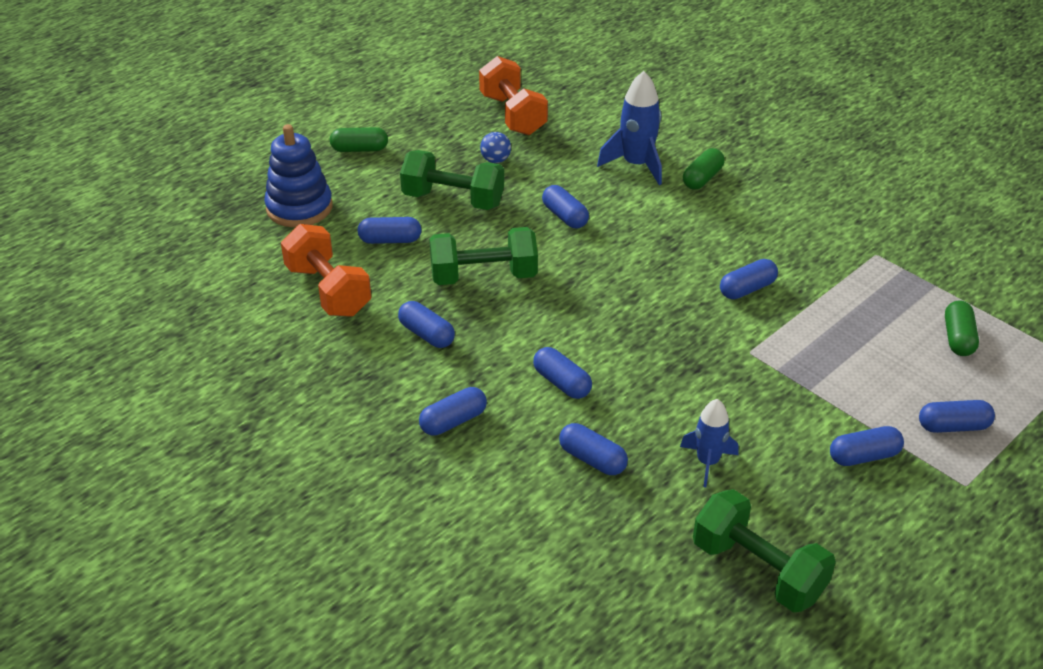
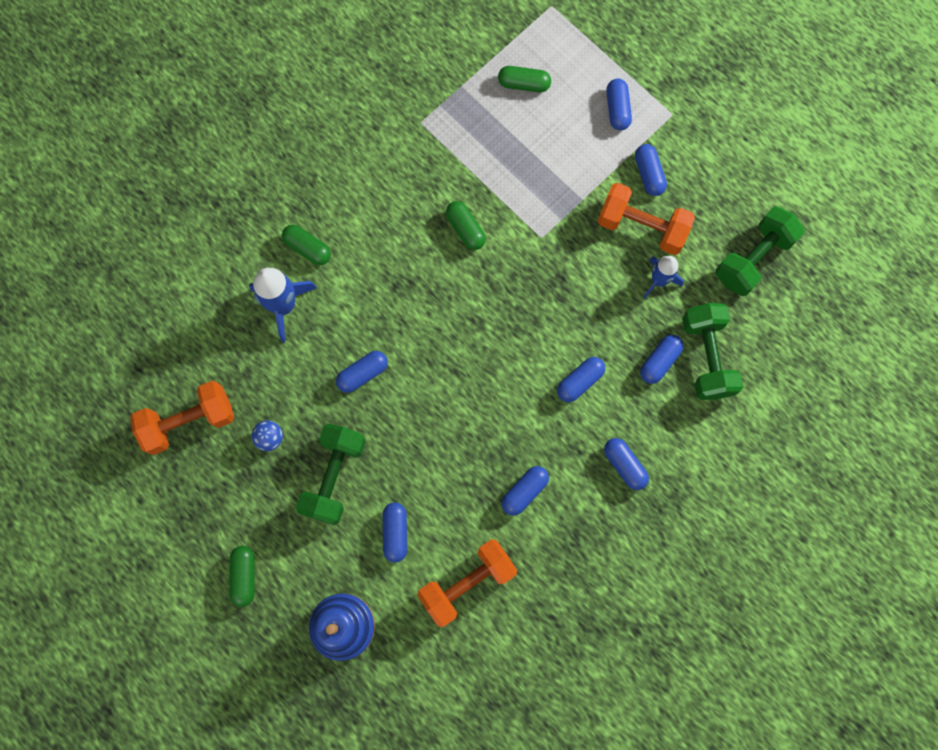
camera: 90 degrees left, 35 degrees up
green dumbbell [429,227,538,285] -> green dumbbell moved to [682,303,743,400]
blue capsule [720,259,778,299] -> green capsule [446,201,486,250]
none -> orange dumbbell [598,183,695,255]

